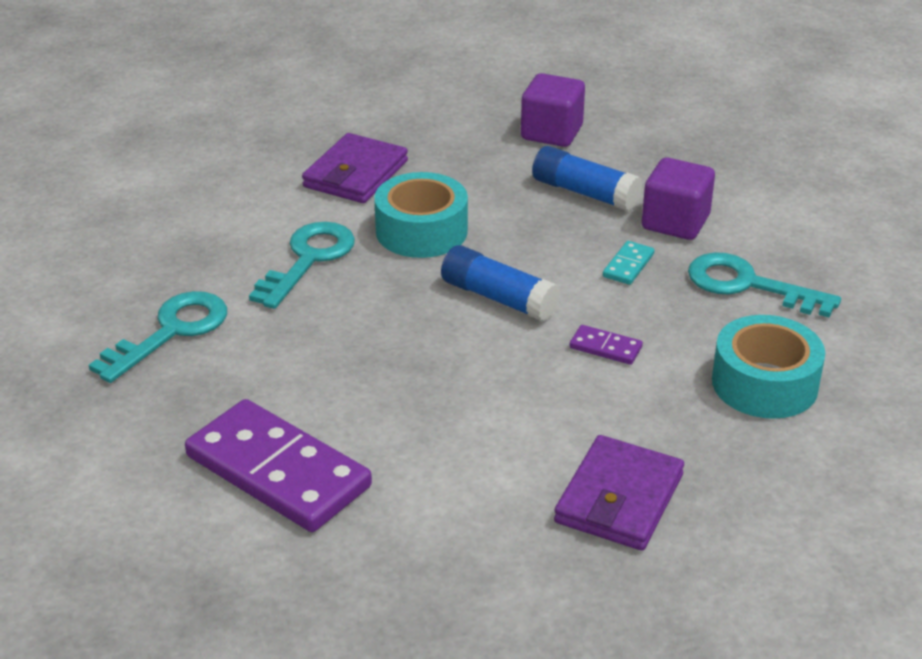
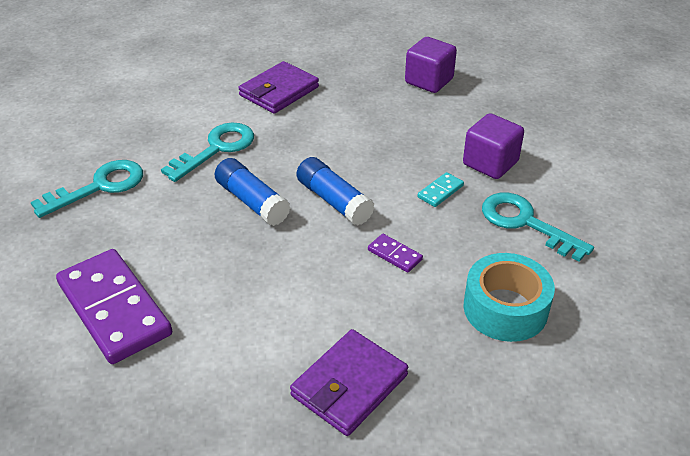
camera: 15 degrees right, 5 degrees up
turquoise tape [374,172,468,258] -> none
blue glue stick [532,146,642,211] -> blue glue stick moved to [214,158,290,226]

